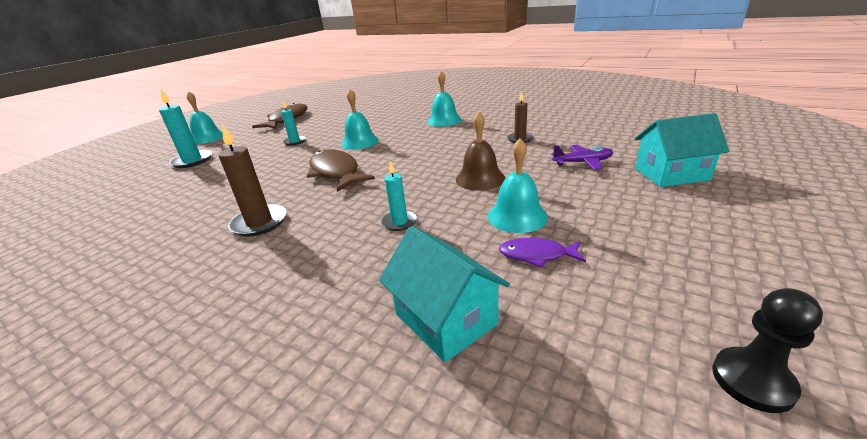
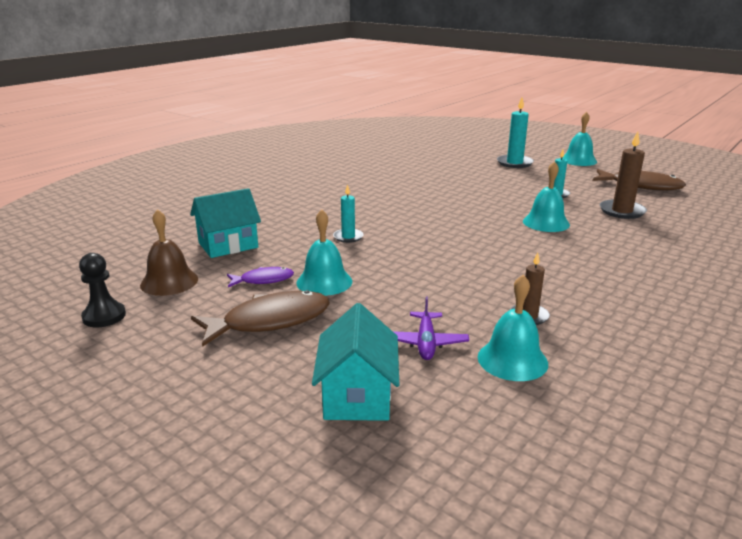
camera: 95 degrees right, 5 degrees down
brown candle [219,124,287,237] -> brown candle moved to [600,131,647,219]
brown fish [307,149,375,192] -> brown fish moved to [191,290,330,347]
turquoise bell [427,71,462,127] -> turquoise bell moved to [478,274,548,381]
brown bell [456,111,505,191] -> brown bell moved to [140,209,198,296]
purple fish [499,238,586,268] -> purple fish turned 60 degrees clockwise [227,267,294,287]

